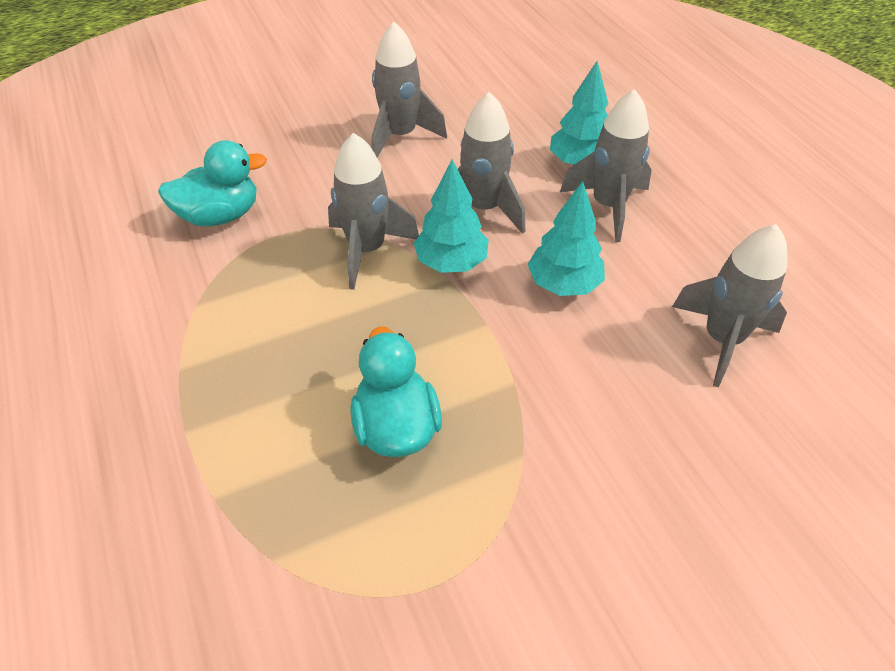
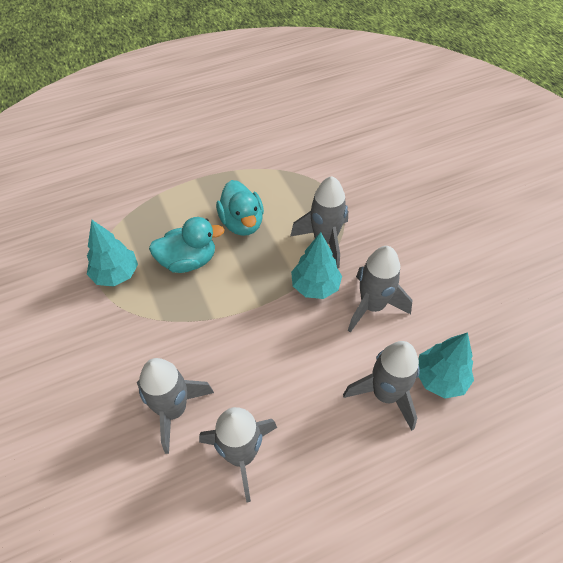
camera: 90 degrees right, 5 degrees up
turquoise duck [158,140,267,227] -> turquoise duck moved to [216,180,264,236]
grey rocket [371,22,447,158] -> grey rocket moved to [137,358,214,454]
turquoise tree [527,181,605,296] -> turquoise tree moved to [87,220,138,287]

